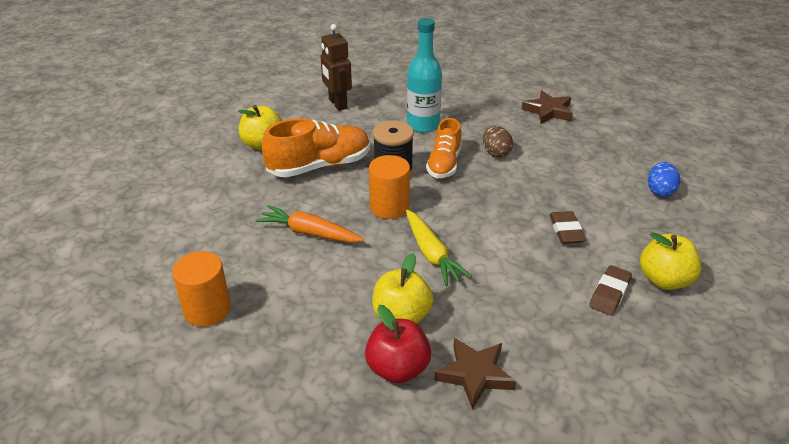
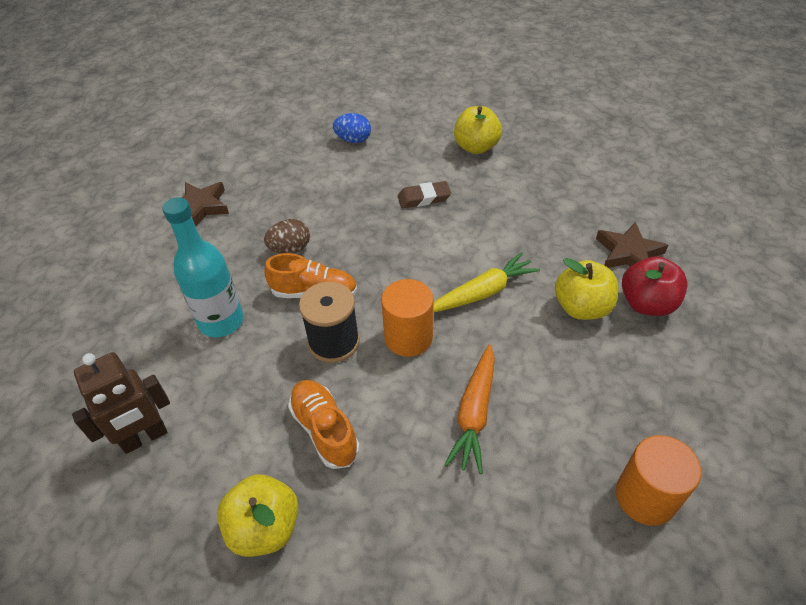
camera: 95 degrees left, 10 degrees up
orange shoe [262,118,370,177] -> orange shoe [288,380,360,469], size x0.66
brown eraser [589,265,632,316] -> none

